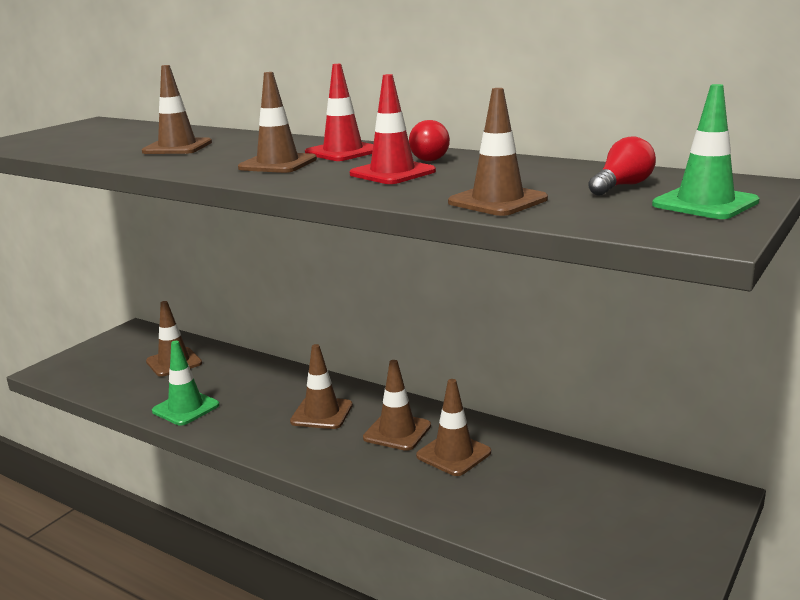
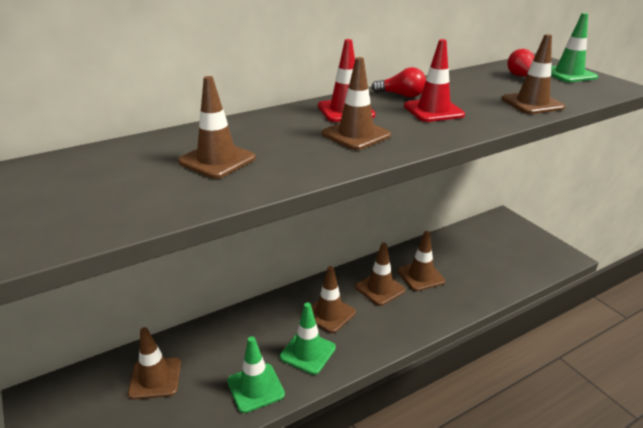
camera: 65 degrees left, 10 degrees up
none -> green traffic cone [280,302,336,375]

